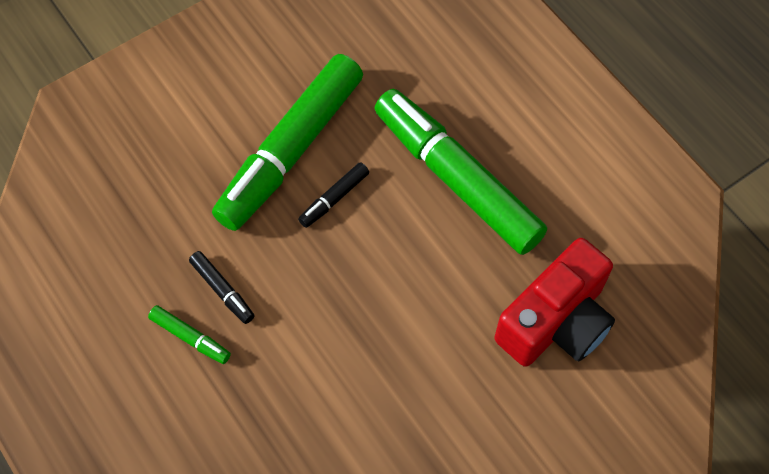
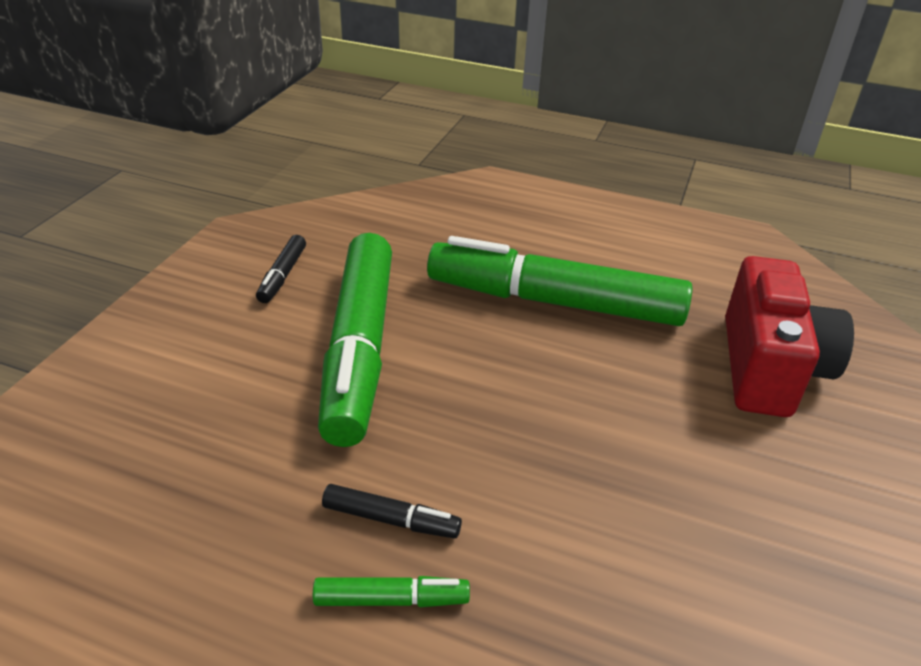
camera: 35 degrees left, 25 degrees down
black marker [298,162,369,228] -> black marker moved to [256,235,306,303]

